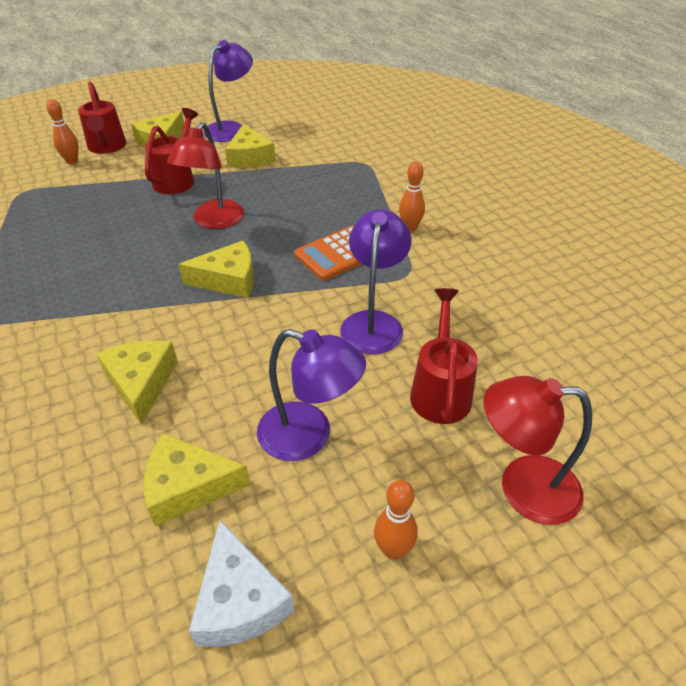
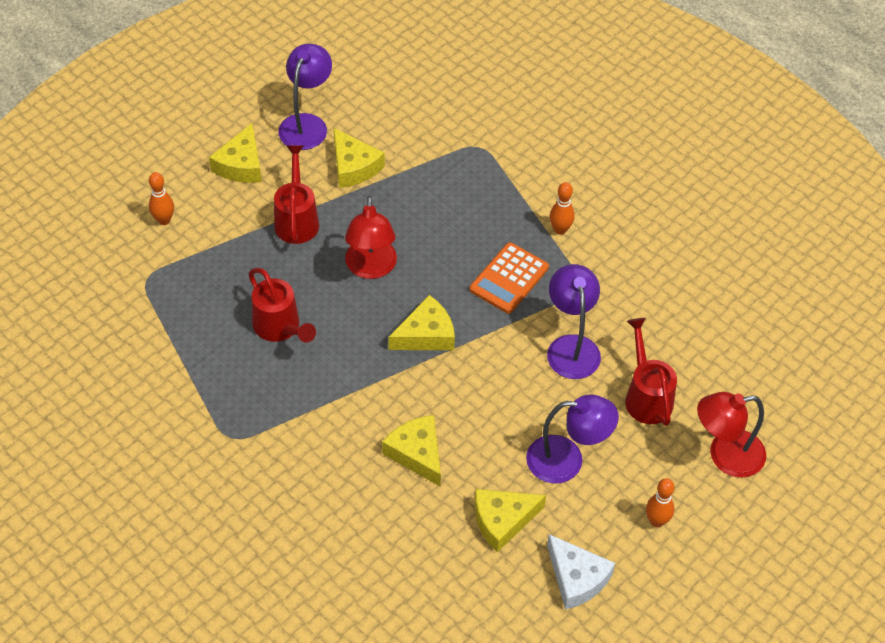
camera: 20 degrees left, 10 degrees up
red watering can [78,82,126,154] -> red watering can moved to [249,268,316,343]

